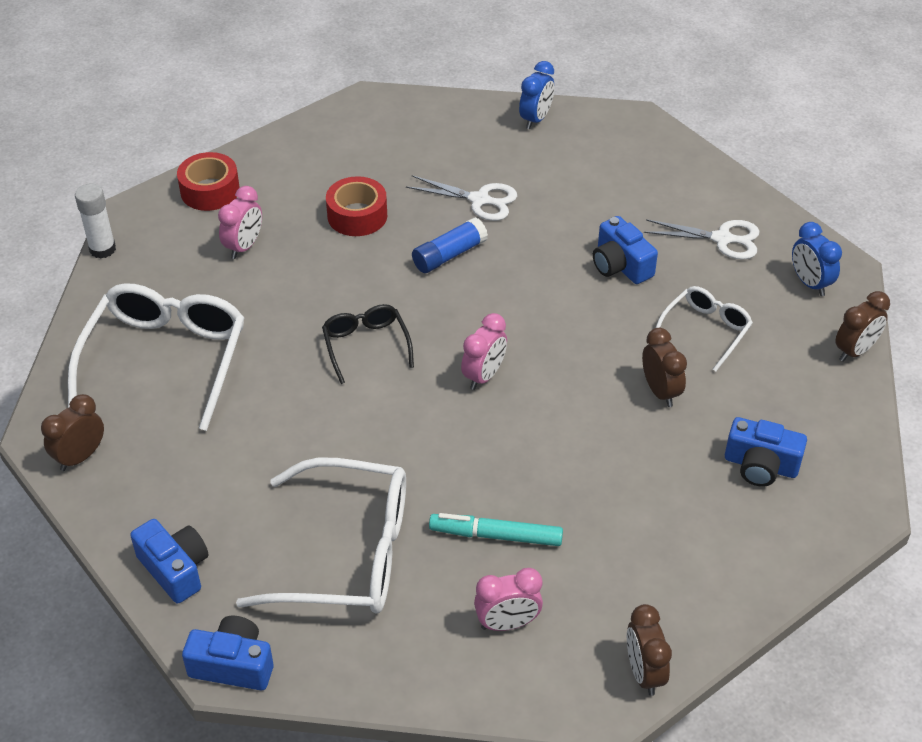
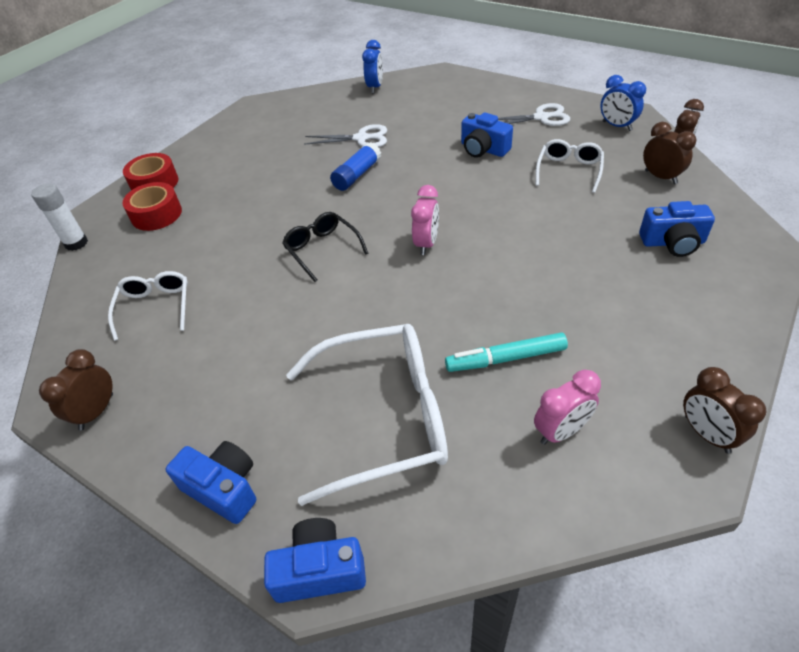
camera: 15 degrees left, 0 degrees up
white glasses [68,283,245,431] -> white glasses [108,271,188,341], size x0.53
pink clock [218,186,262,259] -> none
red tape [326,176,387,236] -> red tape moved to [122,182,182,231]
brown clock [642,328,687,407] -> brown clock moved to [643,122,697,184]

